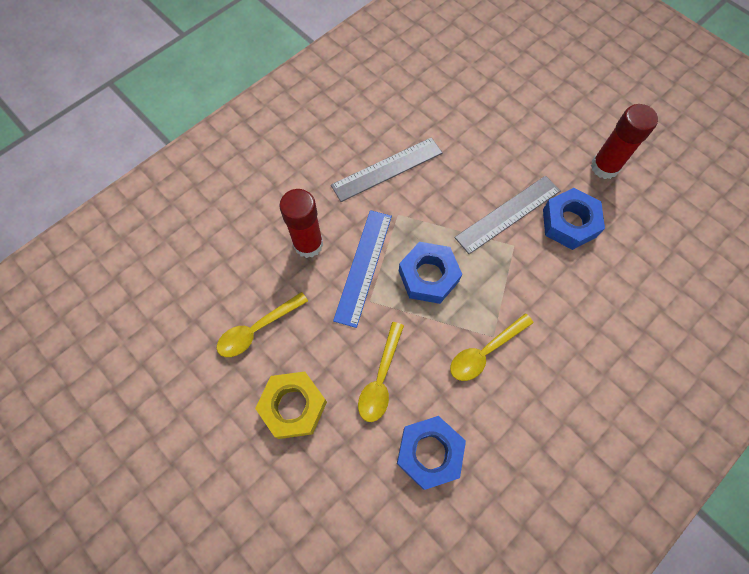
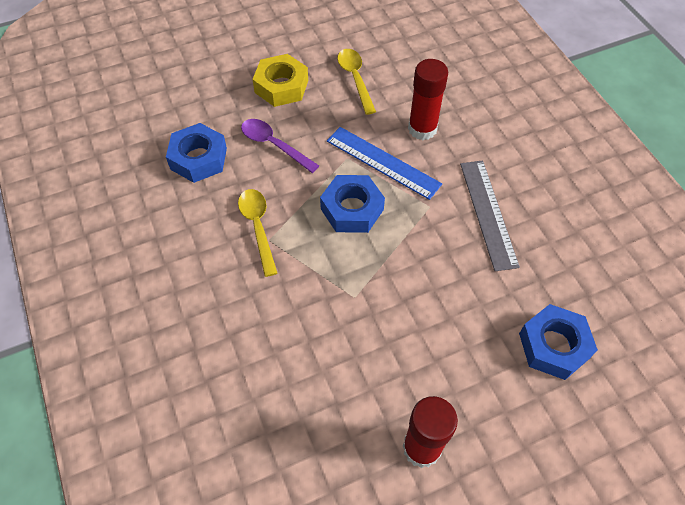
camera: 110 degrees right, 10 degrees down
yellow spoon [358,322,404,422] -> purple spoon [241,119,319,173]
grey ruler [454,176,561,254] -> none
blue nut [543,188,605,250] -> blue nut moved to [519,304,598,380]

